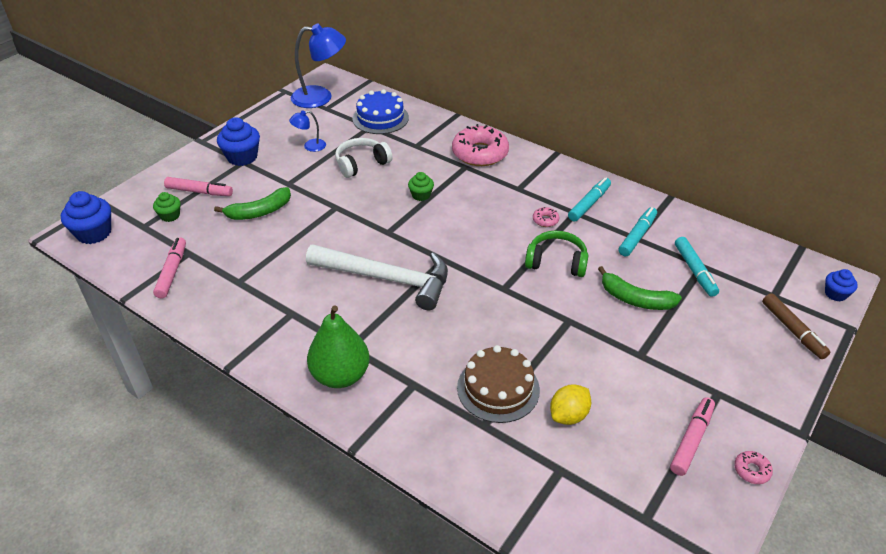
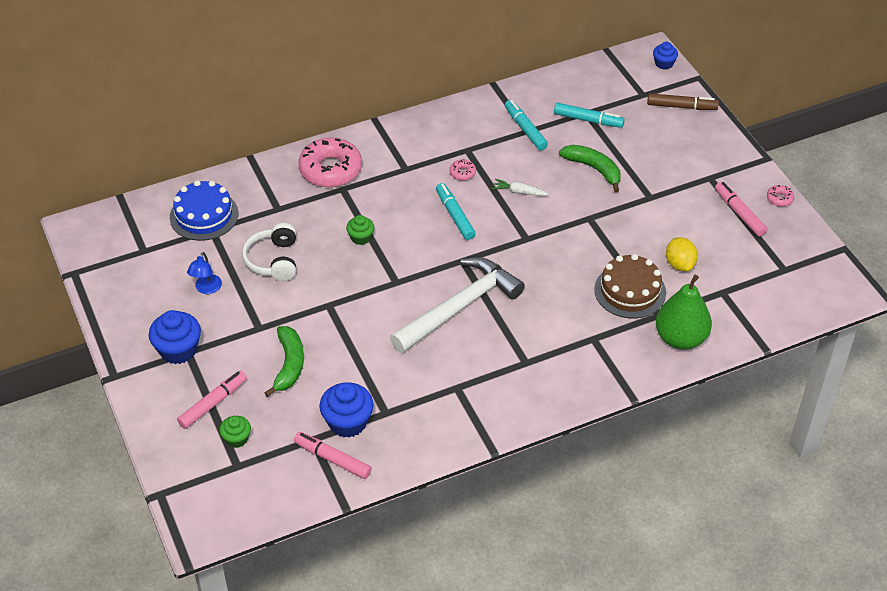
camera: 60 degrees left, 5 degrees up
blue cupcake [61,191,111,244] -> blue cupcake moved to [320,382,374,438]
blue lamp [291,24,346,108] -> none
green pear [307,305,370,388] -> green pear moved to [656,275,712,349]
green headphones [525,231,588,277] -> white carrot [492,179,549,196]
turquoise marker [568,177,611,222] -> turquoise marker moved to [436,183,476,240]
green banana [598,266,682,310] -> green banana turned 105 degrees counterclockwise [559,145,621,192]

